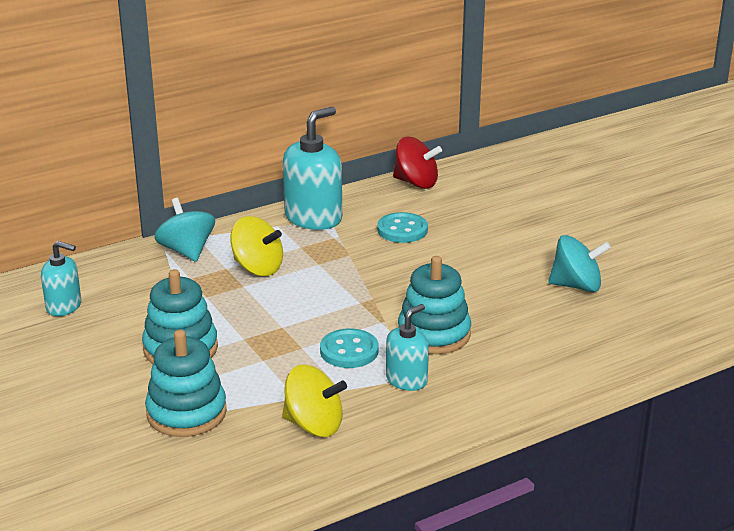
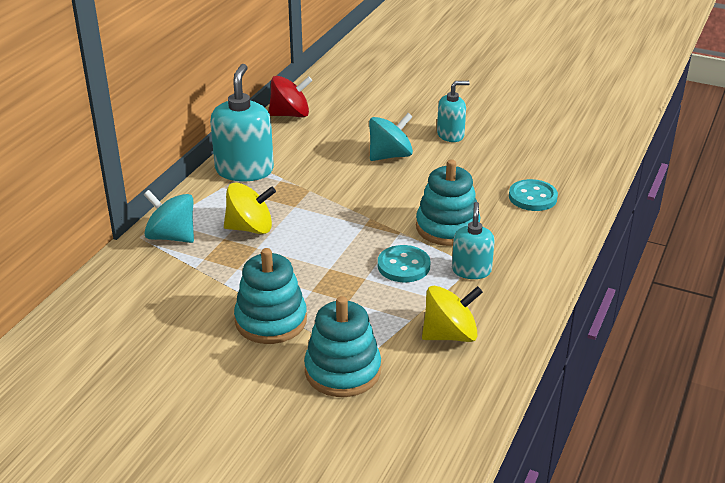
camera: 35 degrees left, 5 degrees up
turquoise soap dispenser [41,241,81,316] -> turquoise soap dispenser moved to [437,81,470,142]
turquoise button [377,212,428,243] -> turquoise button moved to [509,179,558,211]
turquoise spinning top [548,235,611,292] -> turquoise spinning top moved to [369,113,413,161]

